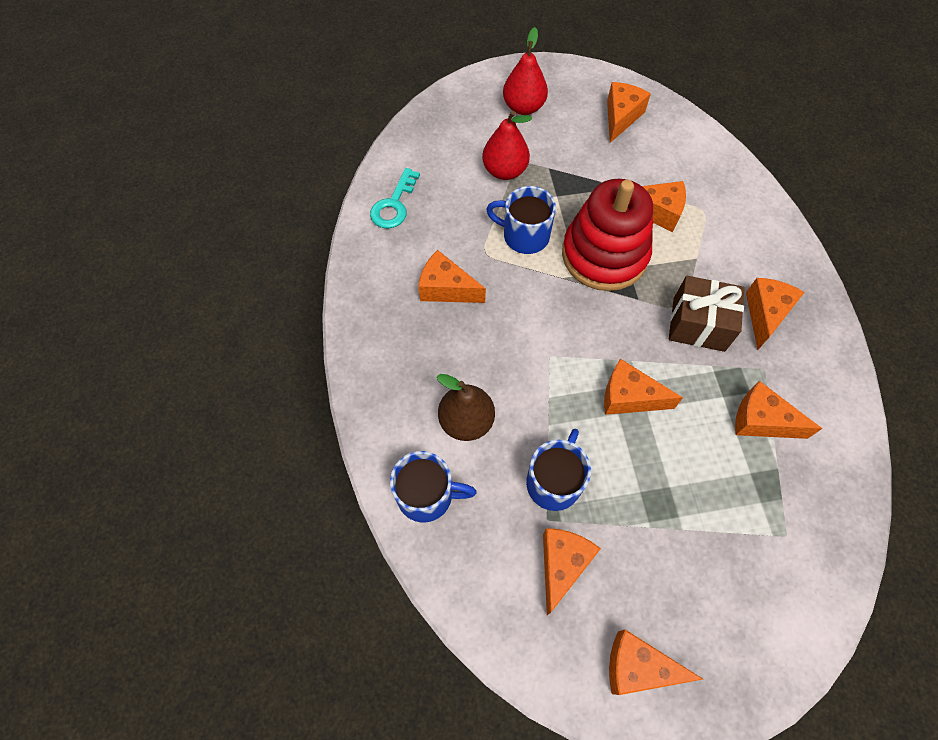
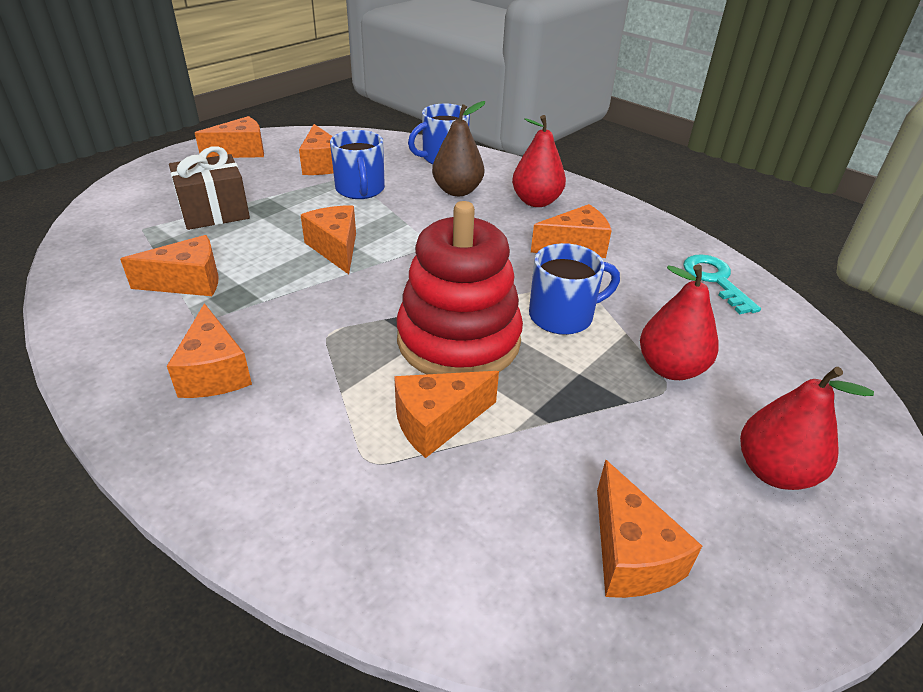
camera: 140 degrees right, 25 degrees down
orange cheese [604,359,683,415] -> orange cheese turned 90 degrees counterclockwise [301,205,356,274]
brown gift [669,276,745,352] -> brown gift moved to [169,146,250,230]
none -> red pear [512,115,566,207]

